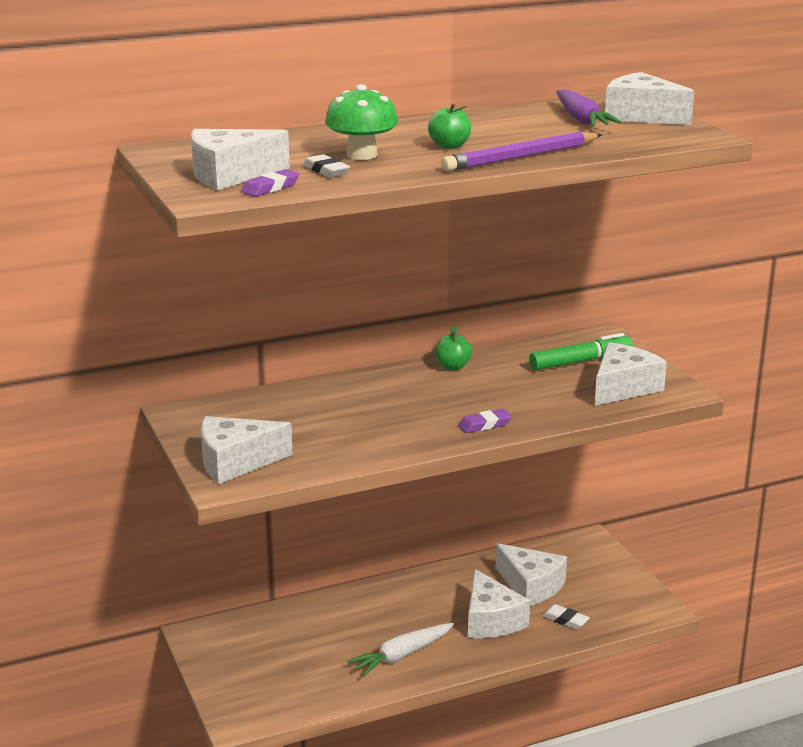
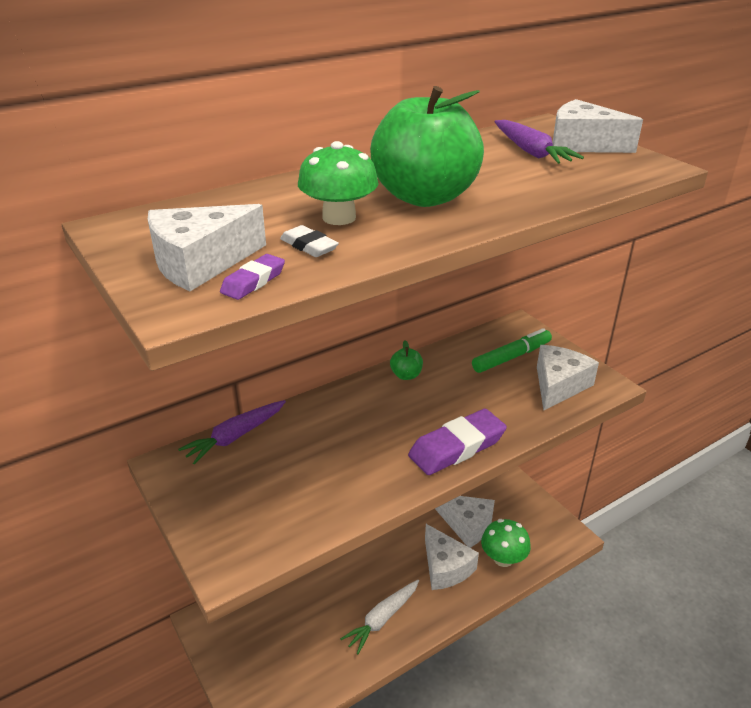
camera: 10 degrees left, 10 degrees up
white cheese [201,416,293,484] -> none
green apple [428,104,471,149] -> green apple [370,86,484,207], size x2.40
purple pencil [441,131,602,171] -> none
purple eraser [458,409,512,433] -> purple eraser [408,409,507,475], size x2.05
white eraser [542,604,590,629] -> green mushroom [481,519,531,567]
none -> purple carrot [178,400,286,465]

